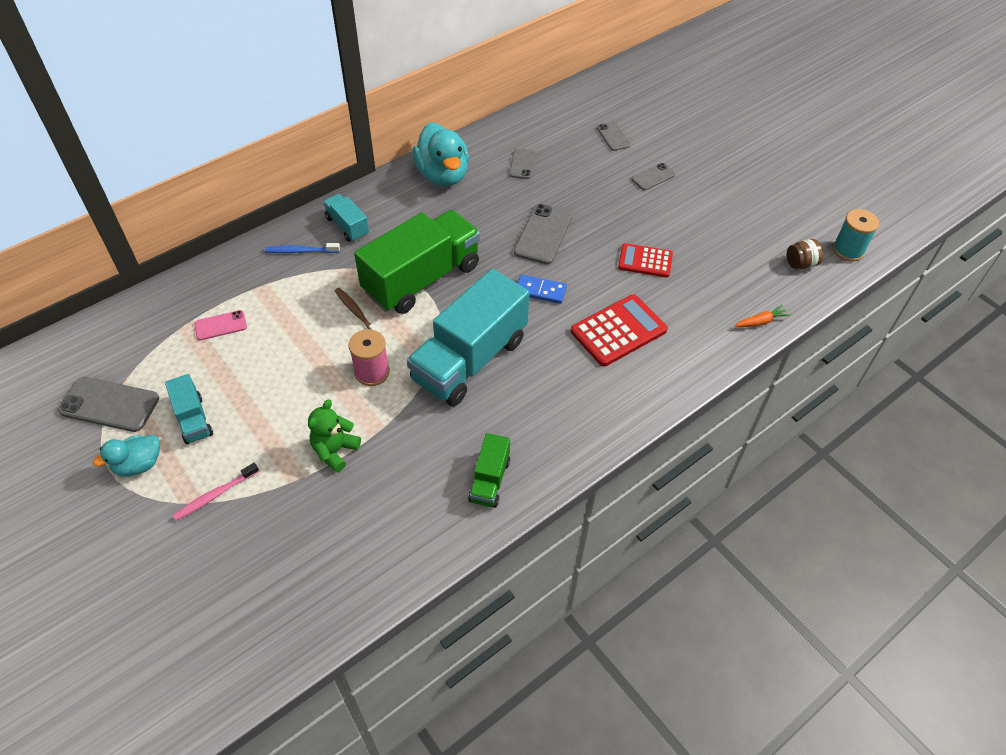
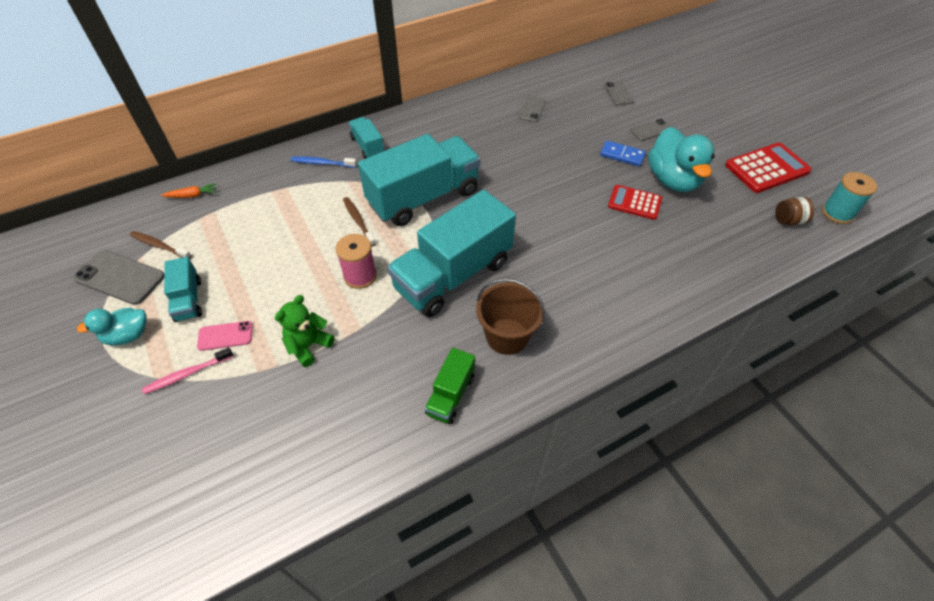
camera: 10 degrees right, 0 degrees up
pink phone [194,310,247,340] -> pink phone moved to [197,321,253,351]
green truck [354,210,480,314] -> turquoise truck [358,134,480,226]
turquoise duck [412,122,469,187] -> turquoise duck moved to [648,127,715,192]
grey phone [514,204,572,264] -> none
blue domino [517,275,567,304] -> blue domino moved to [600,141,646,166]
red calculator [571,294,668,367] -> red calculator moved to [725,143,812,193]
orange carrot [734,305,791,327] -> orange carrot moved to [161,183,217,198]
none -> brown toothbrush [130,231,192,259]
none -> brown bucket [476,278,545,355]

